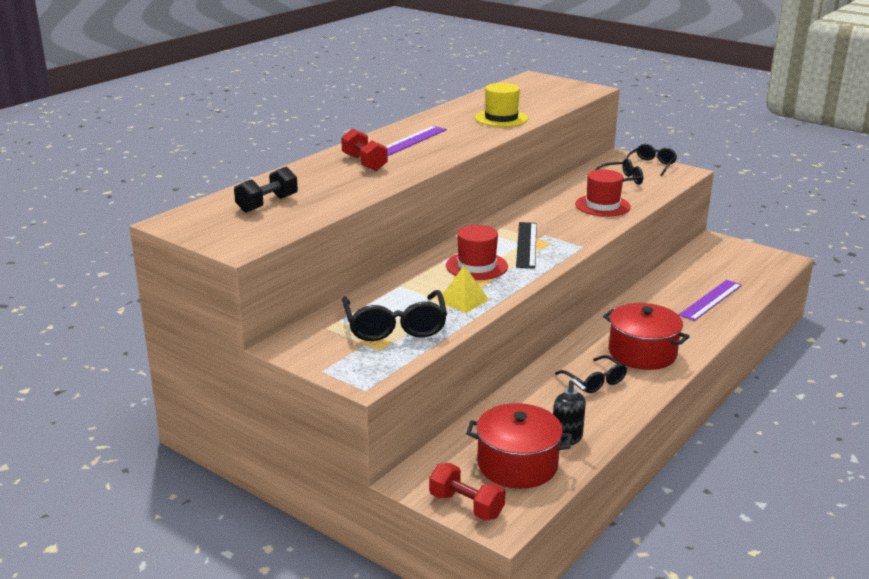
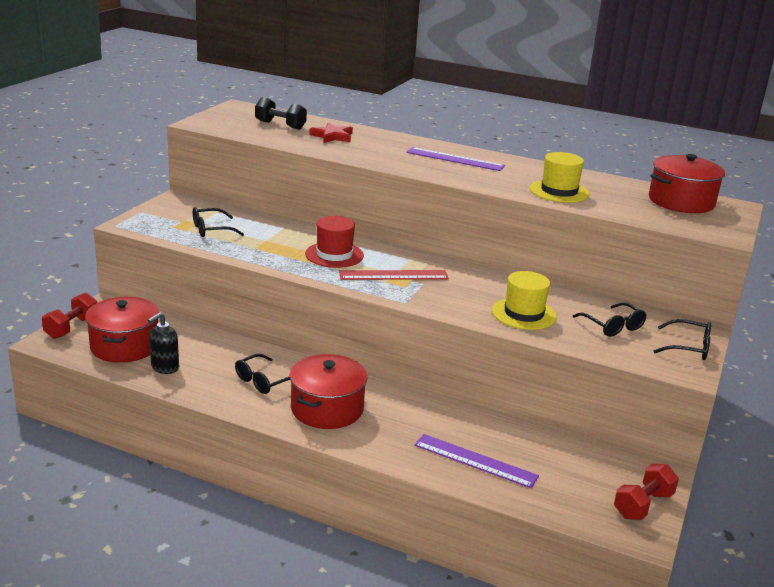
camera: 75 degrees right, 0 degrees up
red dumbbell [341,128,388,171] -> red dumbbell moved to [614,464,679,520]
black glasses [342,290,447,341] -> black glasses [193,207,244,237], size x0.62
yellow pyramid [438,265,489,313] -> none
black ruler [516,222,537,269] -> red ruler [339,270,449,280]
red hat [575,169,631,217] -> yellow hat [492,271,557,330]
none -> red star [309,123,353,143]
none -> red pot [649,154,725,213]

